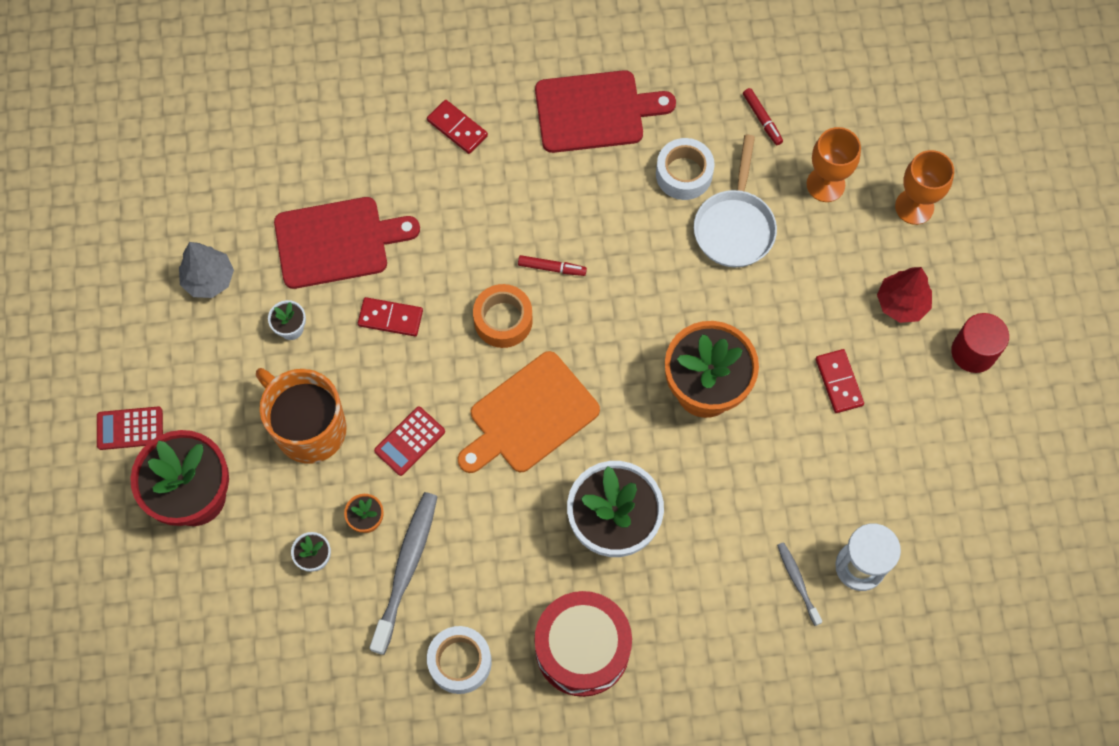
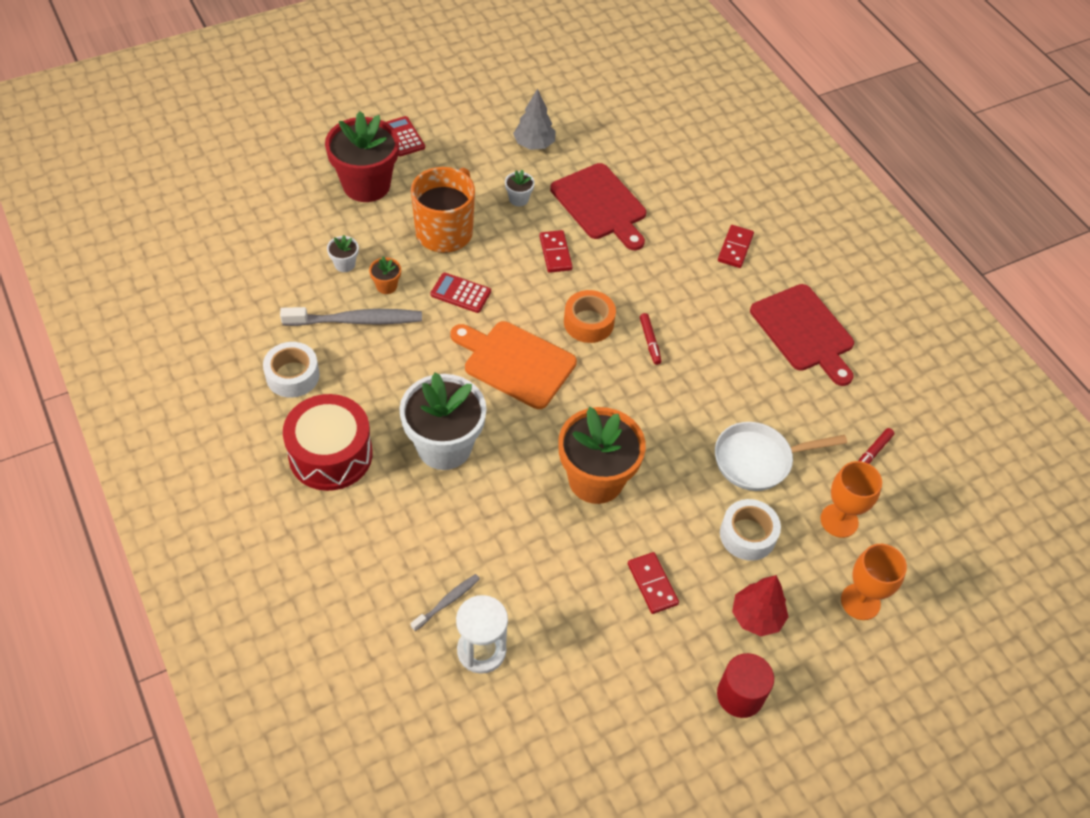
camera: 65 degrees right, 15 degrees down
white tape [656,138,715,200] -> white tape moved to [720,499,781,561]
red domino [816,349,864,413] -> red domino turned 75 degrees counterclockwise [628,552,679,614]

